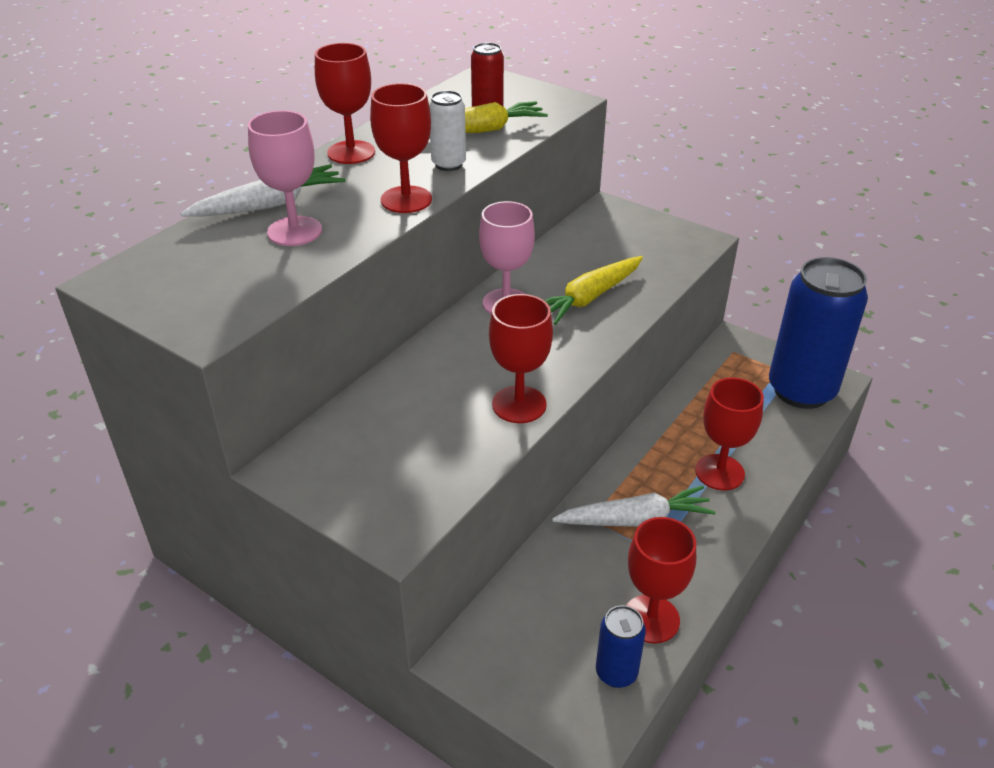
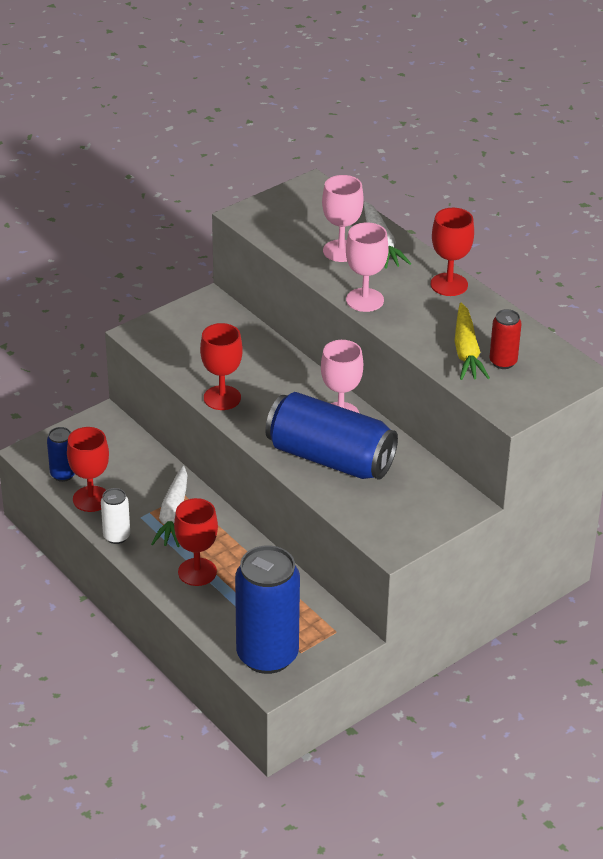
camera: 105 degrees right, 0 degrees up
red goblet [370,83,432,213] -> pink goblet [346,223,389,312]
white can [429,90,466,171] -> white can moved to [101,488,130,544]
yellow carrot [544,256,643,325] -> blue can [265,392,398,480]

